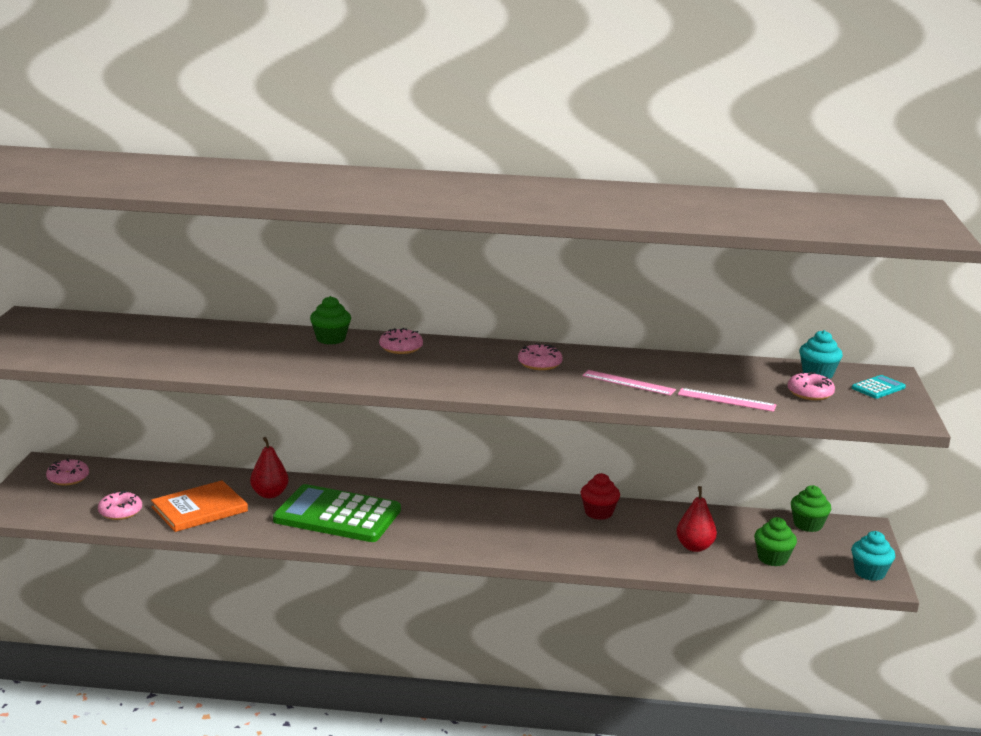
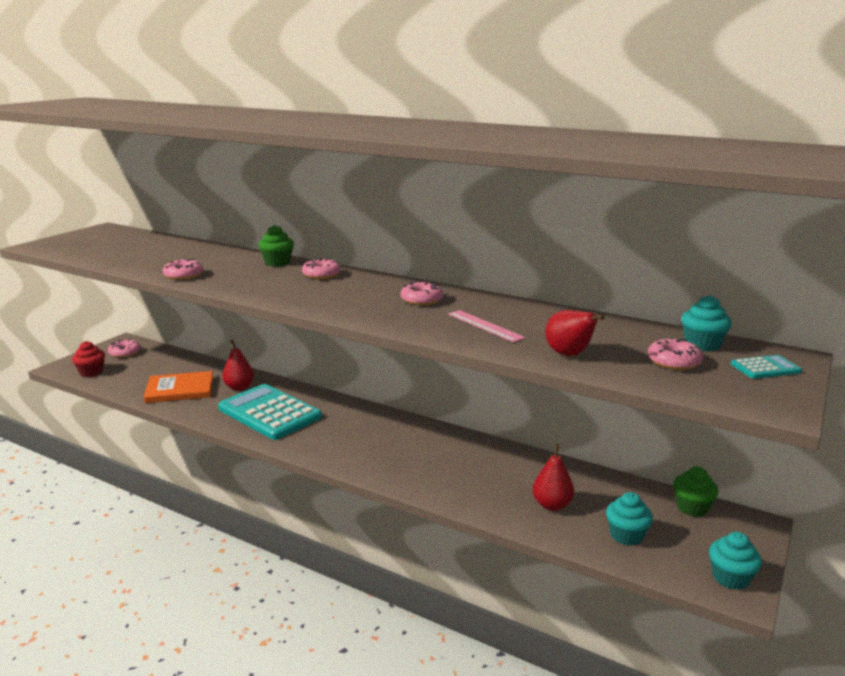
camera: 25 degrees right, 0 degrees up
pink donut [98,491,142,520] -> pink donut moved to [163,258,203,280]
green calculator [273,484,401,542] -> turquoise calculator [218,384,322,440]
red cupcake [580,473,620,520] -> red cupcake moved to [72,341,105,377]
pink ruler [678,388,777,412] -> red pear [545,310,605,356]
green cupcake [754,517,797,566] -> turquoise cupcake [606,492,653,546]

